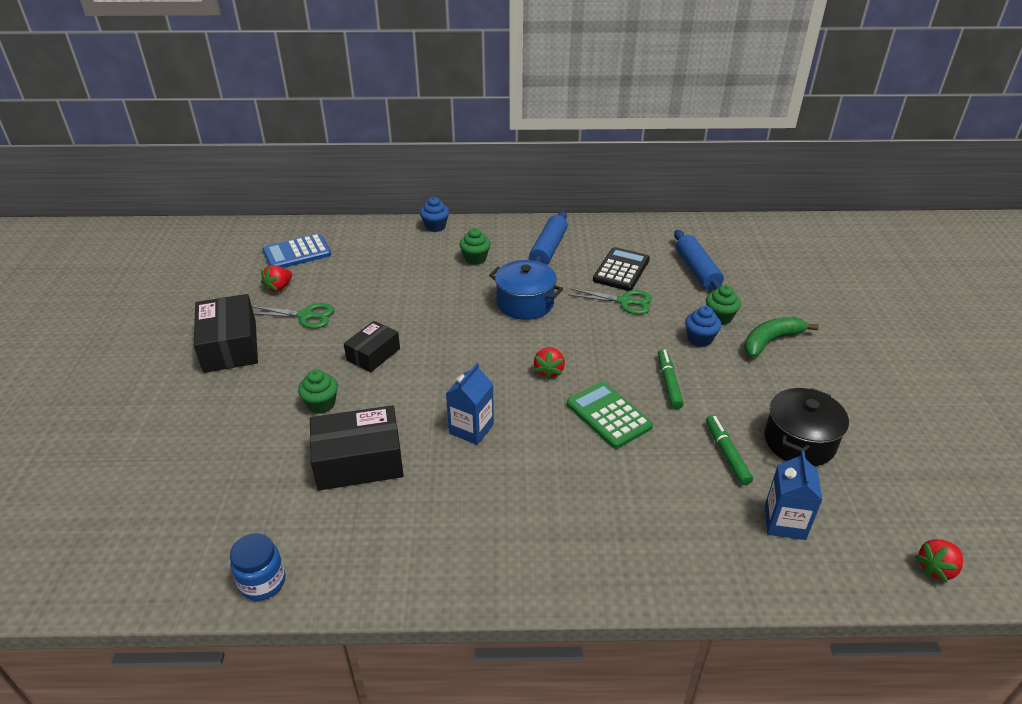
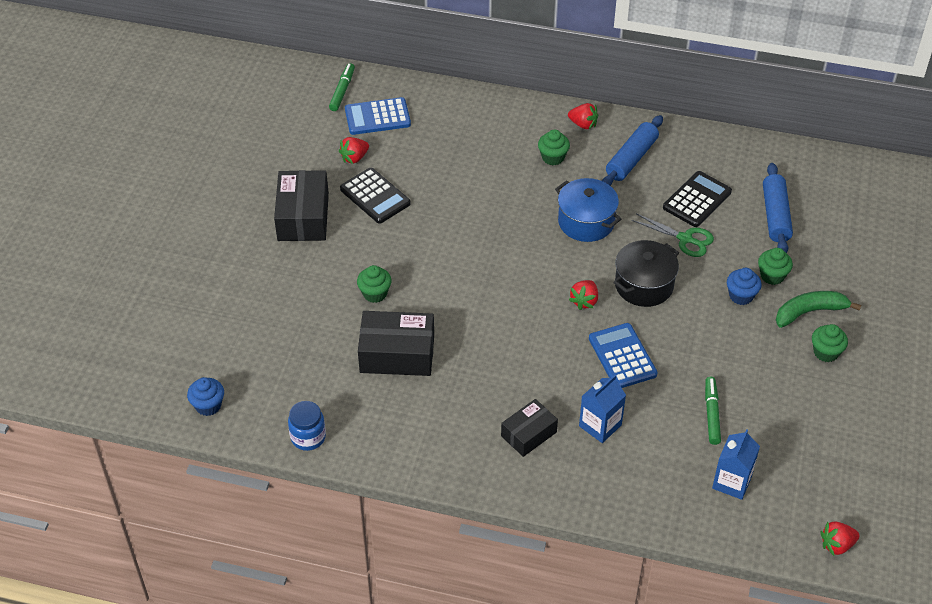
camera: 15 degrees right, 10 degrees up
green scissors [252,303,334,328] -> black calculator [340,168,411,224]
black box [344,321,400,373] -> black box moved to [501,399,558,457]
blue cupcake [420,197,449,232] -> blue cupcake moved to [187,377,224,416]
blue carton [446,363,494,445] -> blue carton moved to [579,375,626,443]
green calculator [567,382,653,449] -> blue calculator [589,323,658,388]
green marker [658,349,684,409] -> green marker moved to [329,63,355,111]
black pot [764,388,849,466] -> black pot moved to [613,240,679,307]
none -> red strawberry [568,103,598,129]
none -> green cupcake [812,324,848,362]

